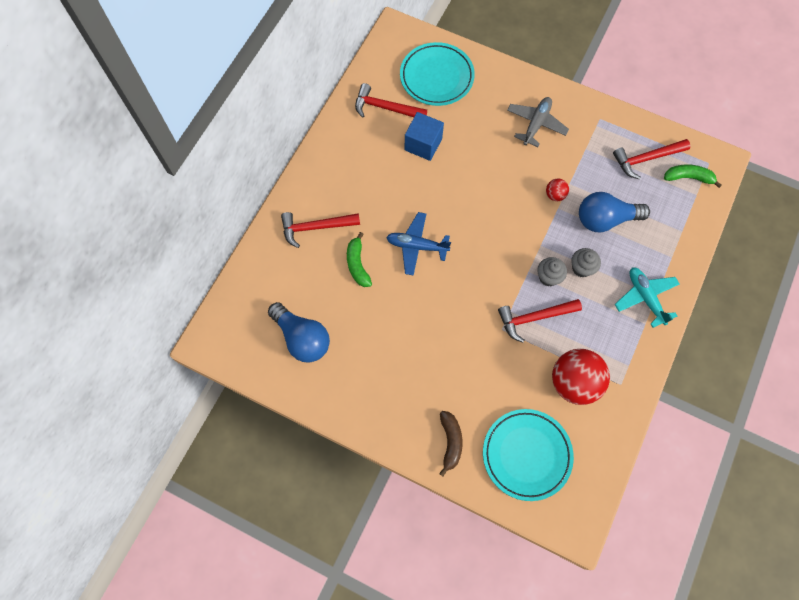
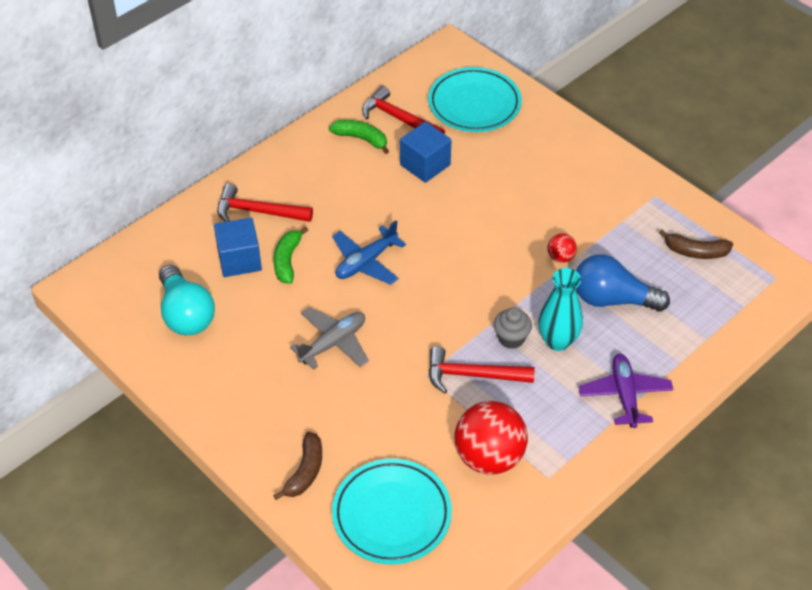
camera: 20 degrees right, 20 degrees down
blue light bulb [268,302,330,362] -> turquoise light bulb [159,264,215,335]
blue plane [386,212,451,276] -> blue plane turned 75 degrees counterclockwise [332,221,406,285]
grey plane [507,97,569,147] -> grey plane moved to [290,307,369,370]
grey cupcake [571,248,601,277] -> turquoise vase [538,268,583,351]
red hammer [613,139,690,180] -> brown banana [659,230,733,259]
turquoise plane [615,268,680,328] -> purple plane [578,354,673,428]
green banana [664,164,722,188] -> green banana moved to [329,120,389,154]
none -> blue cube [214,217,262,277]

